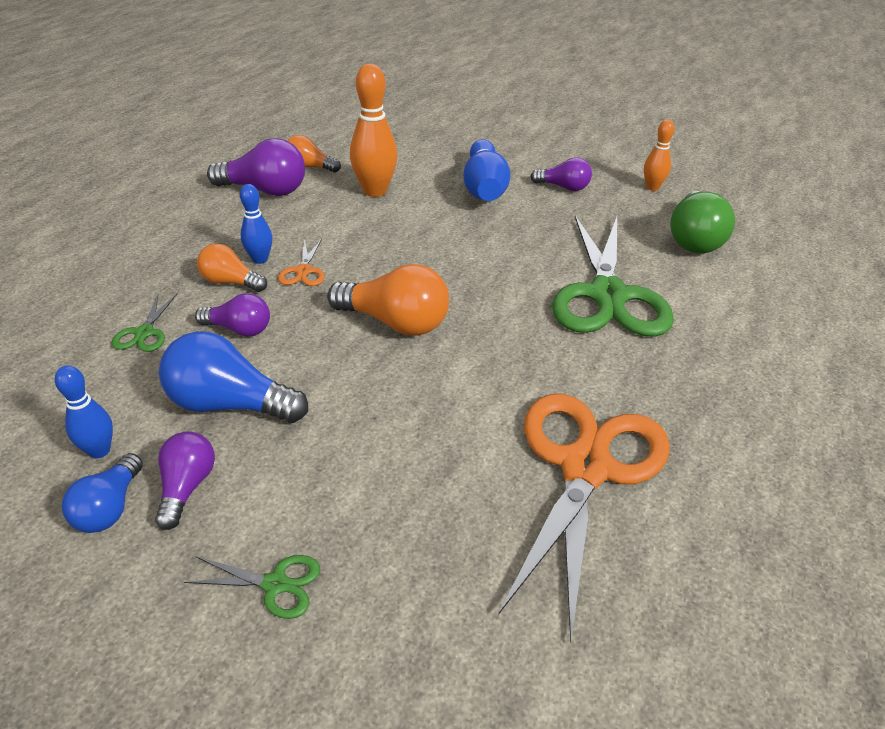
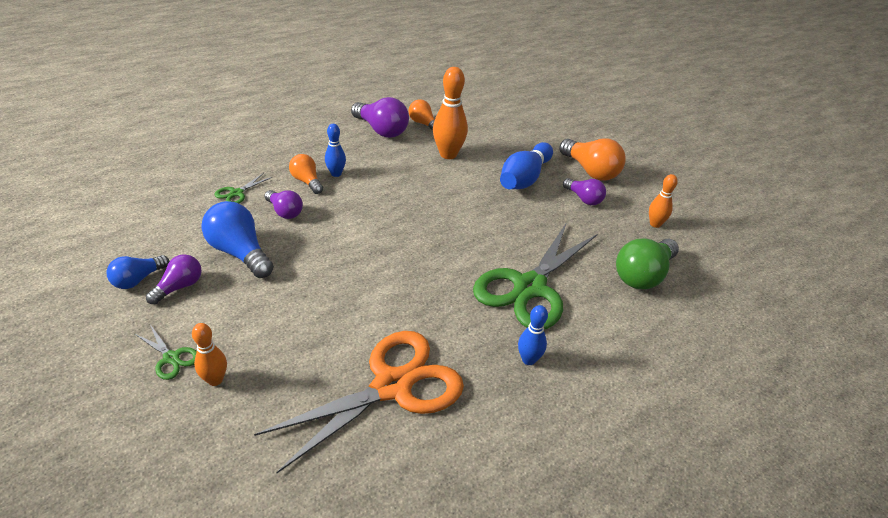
camera: 30 degrees right, 0 degrees up
blue bowling pin [55,365,113,458] -> blue bowling pin moved to [518,305,548,365]
orange scissors [278,239,325,286] -> none
orange light bulb [327,264,449,336] -> orange light bulb moved to [559,138,625,181]
none -> orange bowling pin [192,323,227,386]

